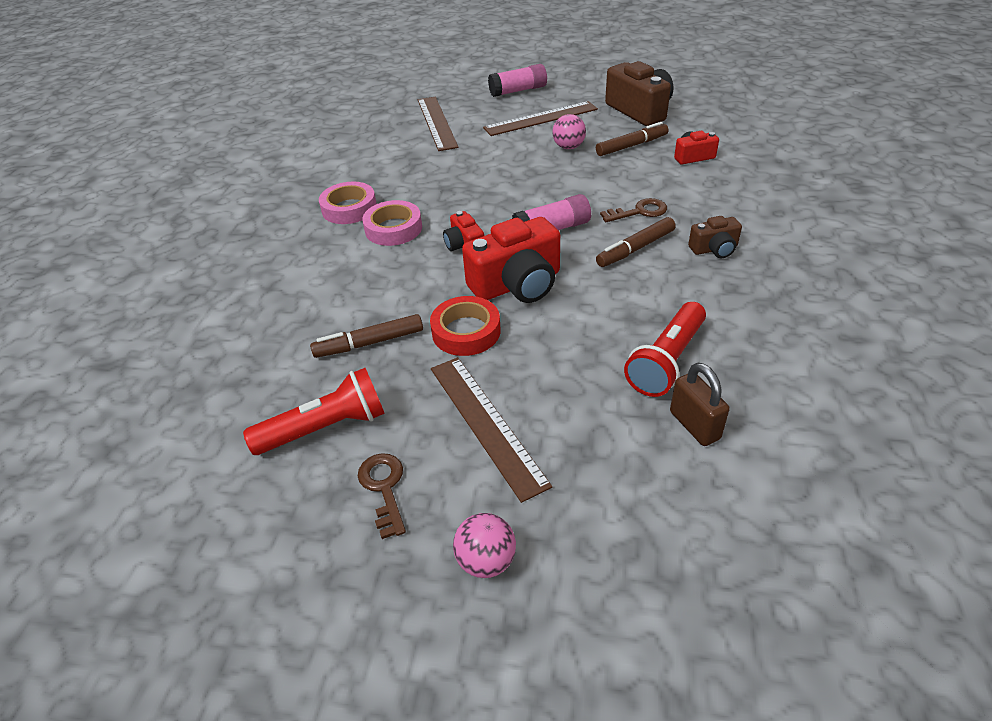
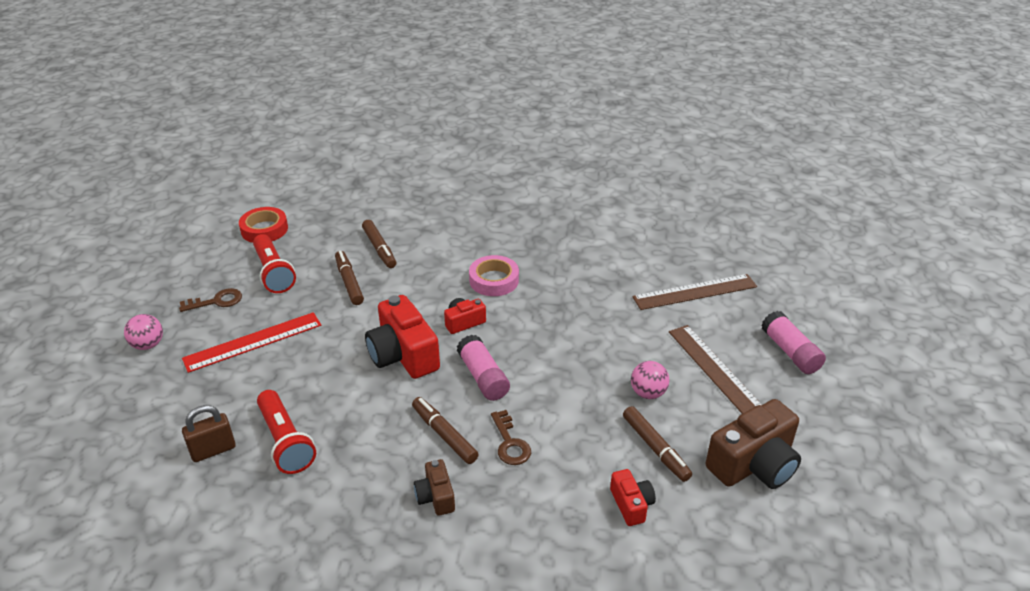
camera: 85 degrees right, 5 degrees down
pink tape [319,182,377,224] -> none
red tape [430,296,501,356] -> red tape moved to [239,207,288,243]
brown ruler [431,357,552,503] -> red ruler [182,312,321,373]
red flashlight [624,302,706,397] -> red flashlight turned 150 degrees counterclockwise [257,390,316,474]
none -> brown marker [362,220,396,268]

